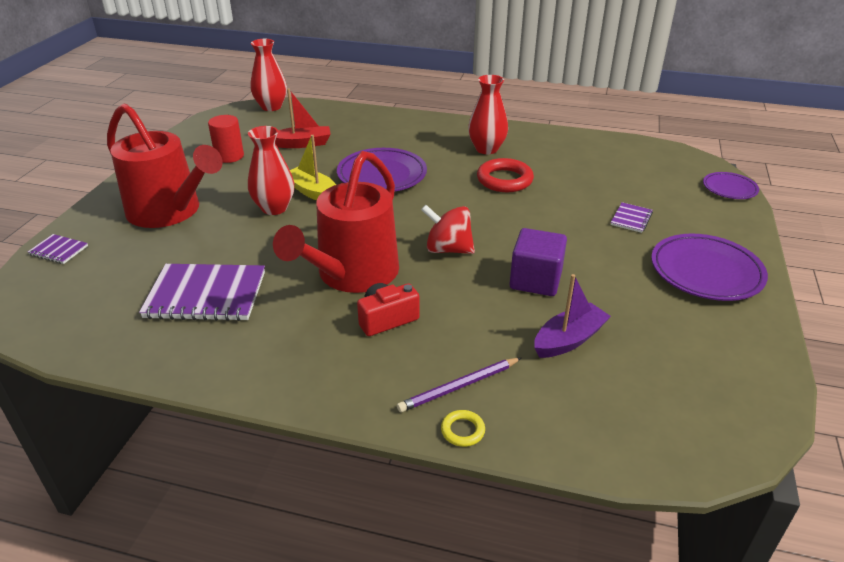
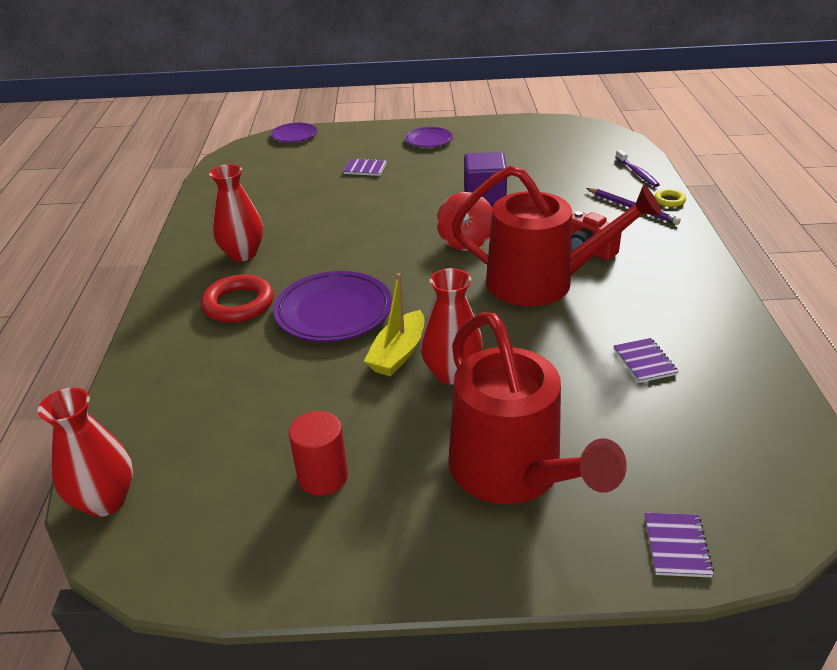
camera: 105 degrees left, 0 degrees up
red watering can [107,103,223,228] -> red watering can turned 135 degrees clockwise [448,312,627,504]
purple notebook [139,264,265,321] -> purple notebook [614,338,679,383], size x0.47
red boat [275,88,331,148] -> none
red ring [477,158,534,192] -> red ring moved to [201,275,274,323]
purple boat [534,274,611,358] -> none
purple plate [651,233,768,301] -> purple plate [405,127,453,147], size x0.57
none -> purple toothbrush [615,150,660,187]

